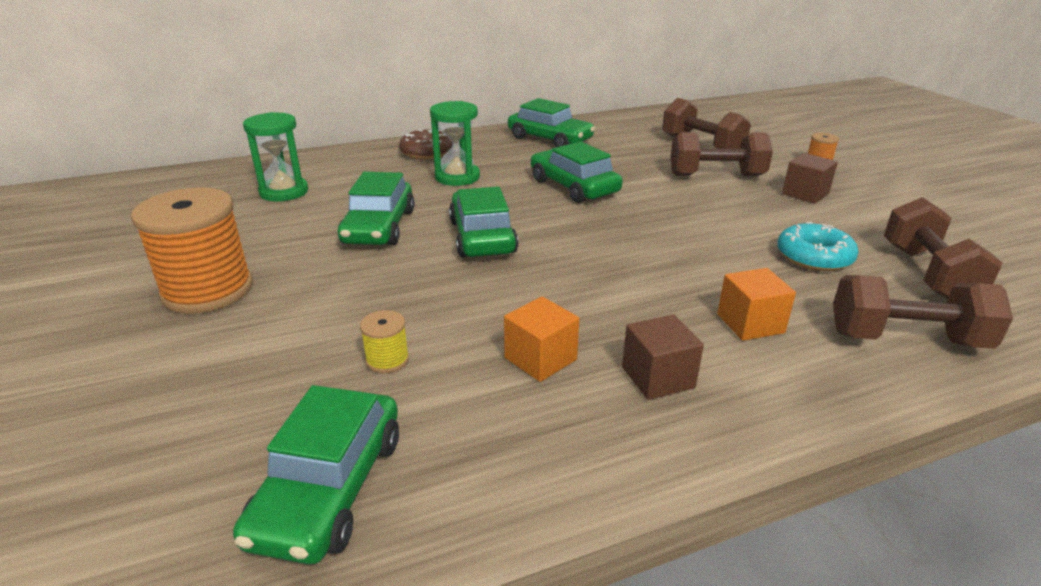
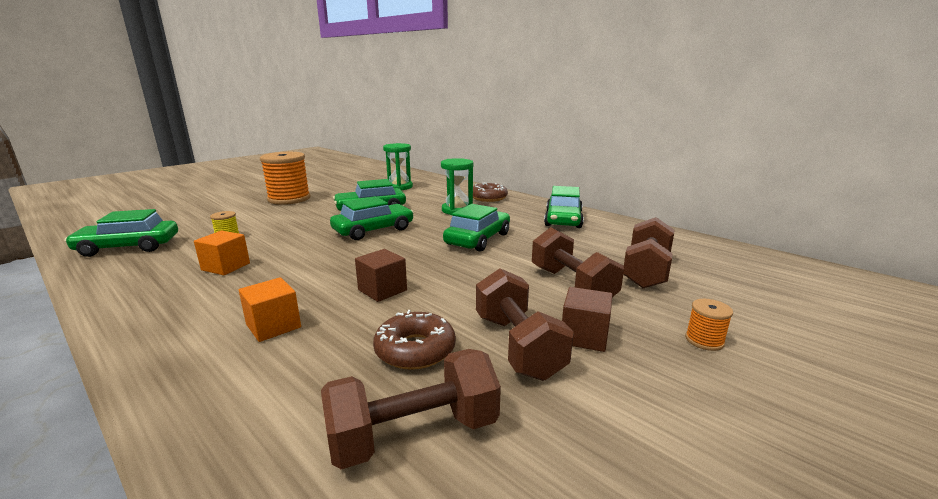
camera: 65 degrees right, 10 degrees down
brown cube [622,314,704,400] -> brown cube moved to [355,249,407,302]
turquoise donut [777,222,859,271] -> brown donut [373,310,456,370]
brown dumbbell [833,275,1013,349] -> brown dumbbell moved to [476,268,574,381]

